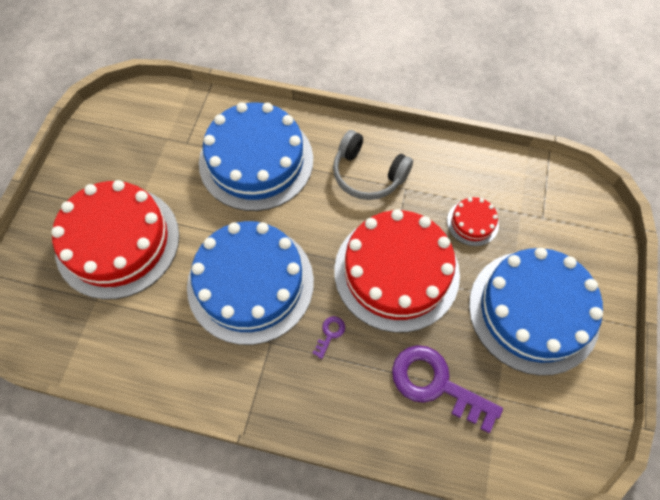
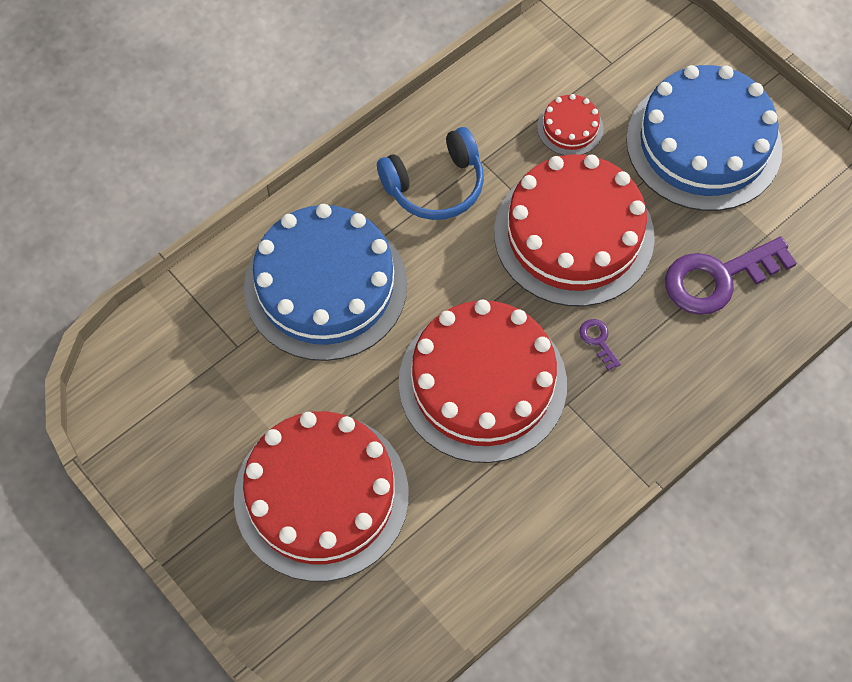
camera: 55 degrees left, 0 degrees up
blue cake [187,221,314,345] -> red cake [399,300,567,463]
grey headphones [333,130,413,200] -> blue headphones [377,127,484,220]

